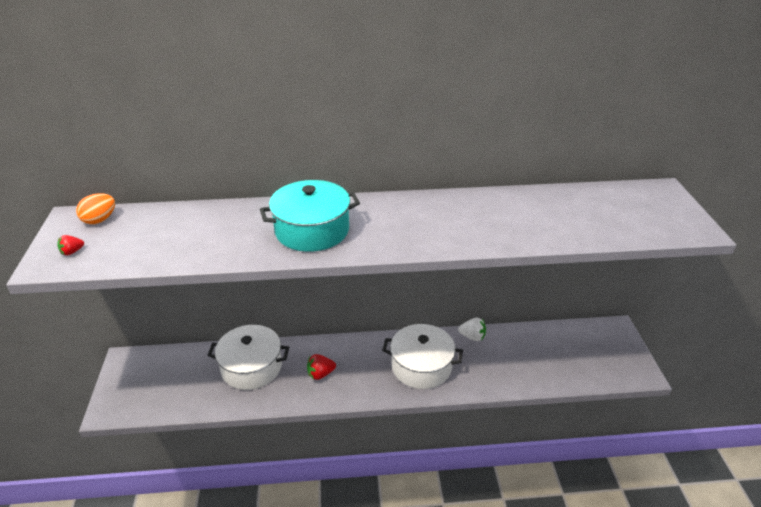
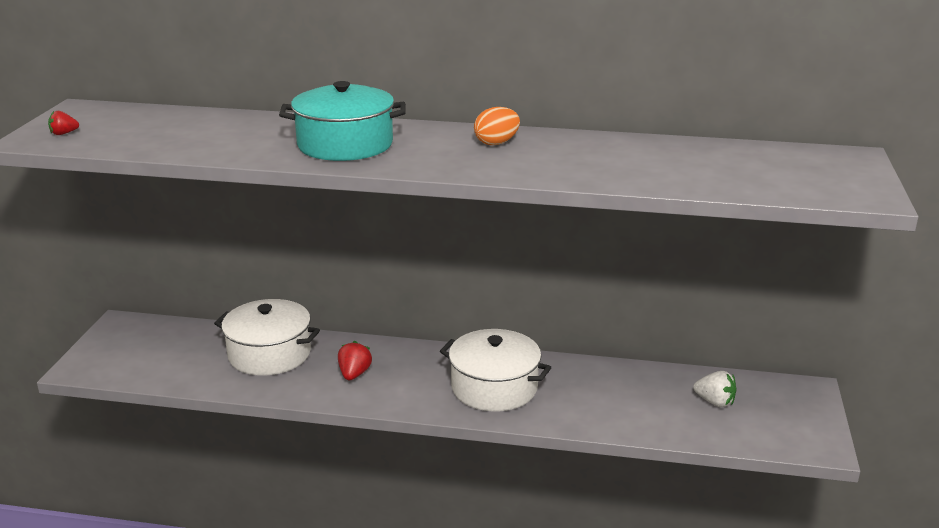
camera: 15 degrees right, 10 degrees down
orange egg [76,193,115,224] -> orange egg moved to [474,107,520,145]
red strawberry [307,354,336,380] -> red strawberry turned 105 degrees clockwise [338,341,372,380]
white strawberry [458,318,486,341] -> white strawberry moved to [693,371,737,407]

